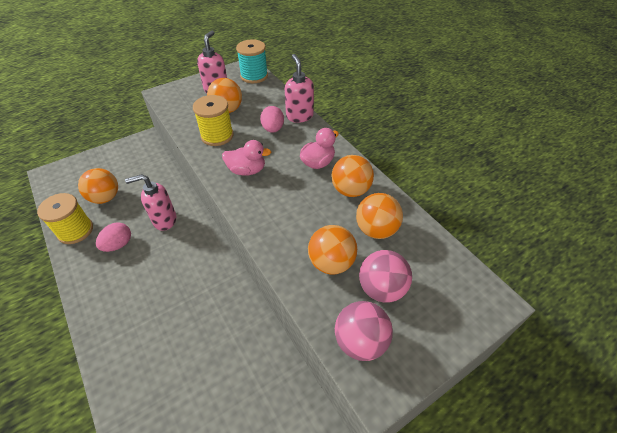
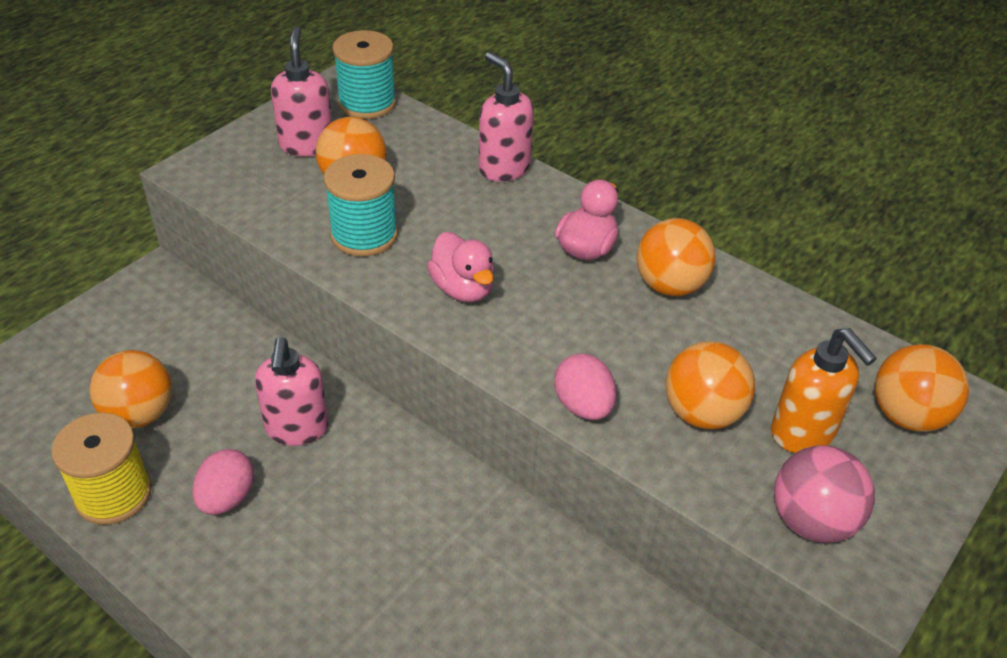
camera: 20 degrees left, 5 degrees down
pink soap dispenser [125,174,176,231] -> pink soap dispenser turned 60 degrees counterclockwise [255,337,328,446]
yellow spool [193,95,234,146] -> turquoise spool [324,154,398,257]
pink duck [222,140,271,176] -> pink duck turned 75 degrees clockwise [427,232,494,302]
pink egg [260,106,284,133] -> pink egg moved to [554,353,616,420]
orange ball [356,193,403,239] -> orange ball moved to [875,344,969,432]
pink ball [359,250,412,303] -> orange soap dispenser [771,328,877,453]

